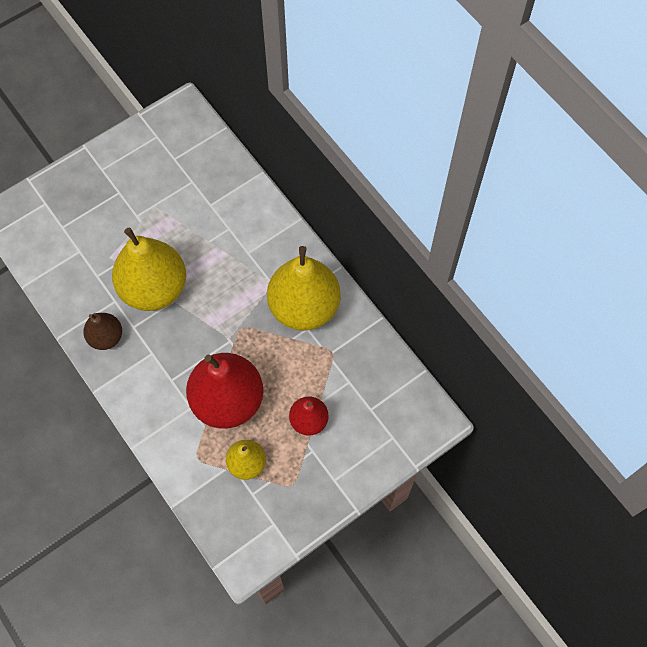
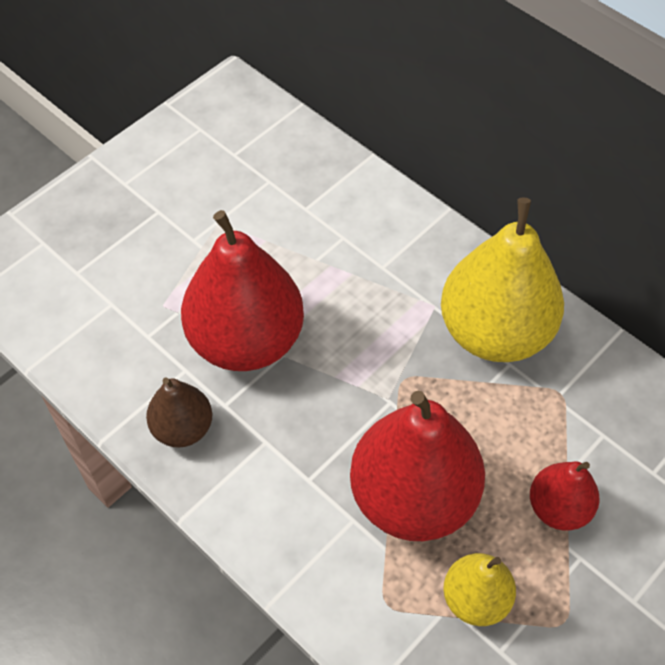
camera: 10 degrees left, 10 degrees down
yellow pear [112,228,186,311] -> red pear [181,210,304,371]

